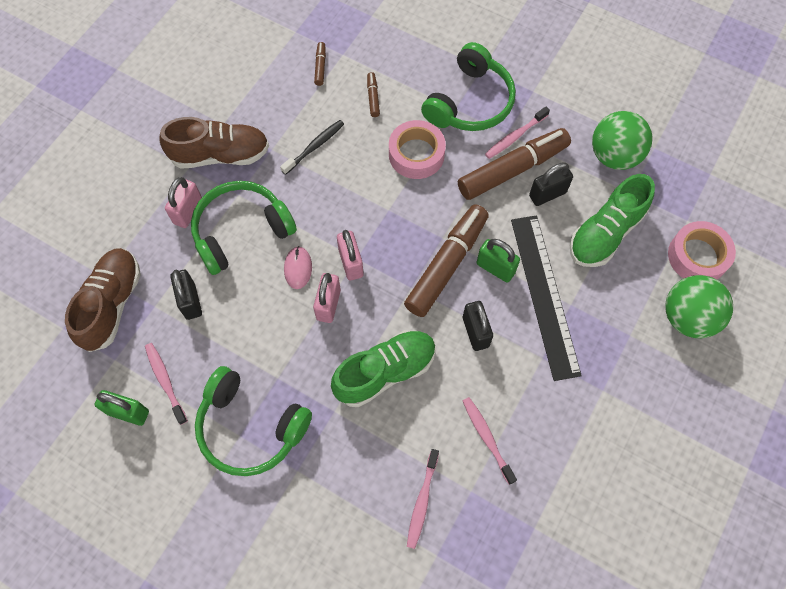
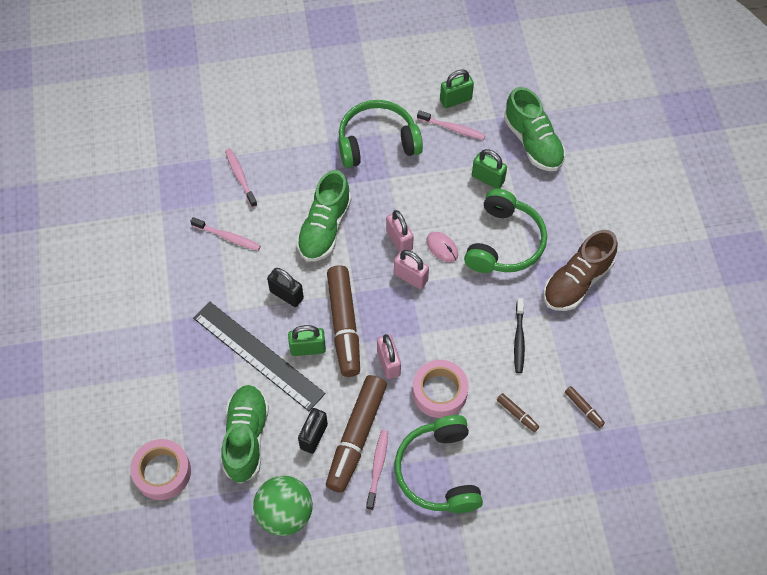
camera: 140 degrees right, 5 degrees down
brown shoe [65,248,141,352] -> green shoe [504,87,565,171]
pink padlock [165,177,202,228] -> pink padlock moved to [377,334,401,379]
black padlock [170,270,202,320] -> green padlock [472,149,507,189]
green ball [665,275,733,338] -> none

